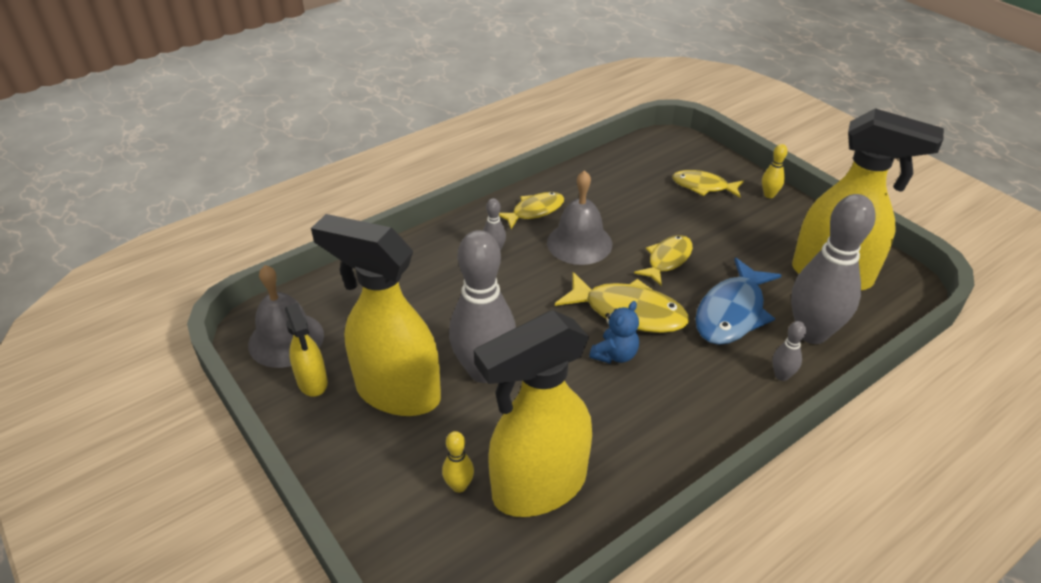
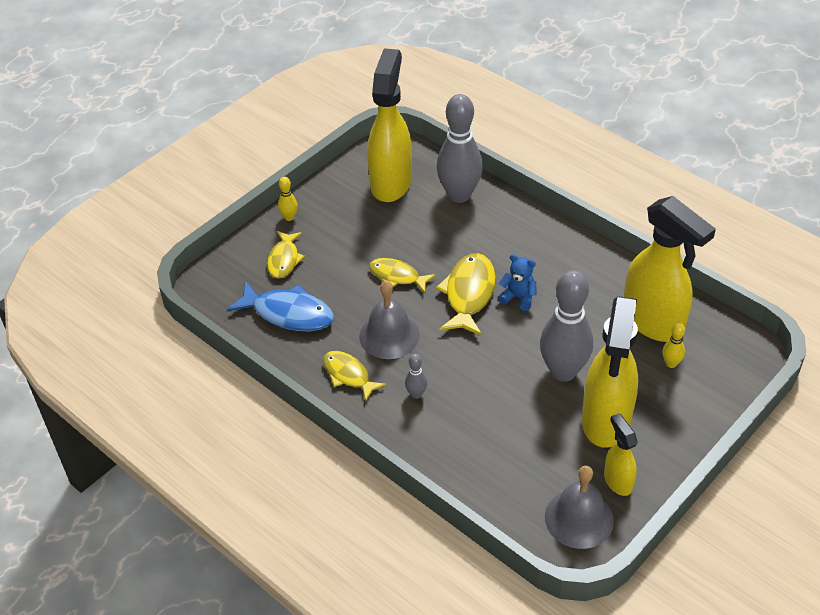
camera: 100 degrees left, 5 degrees up
yellow spray bottle [285,303,328,397] -> yellow spray bottle turned 75 degrees counterclockwise [604,413,638,496]
blue fish [695,258,782,345] -> blue fish moved to [226,281,334,331]
grey bowling pin [772,321,806,381] -> none

